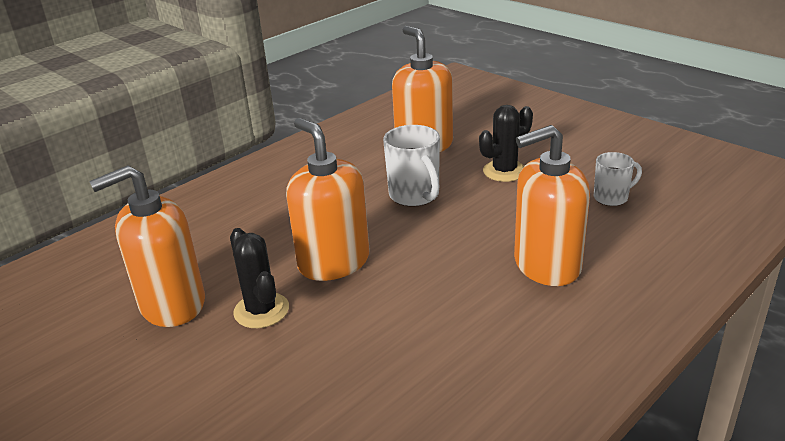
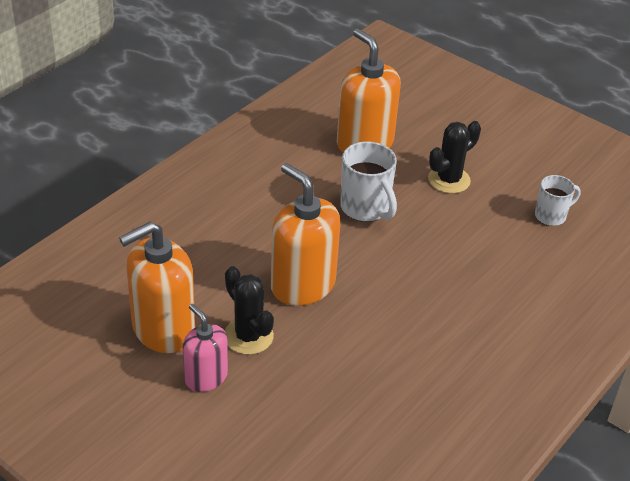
camera: 10 degrees left, 10 degrees up
orange soap dispenser [514,125,590,286] -> none
none -> pink soap dispenser [183,304,228,392]

